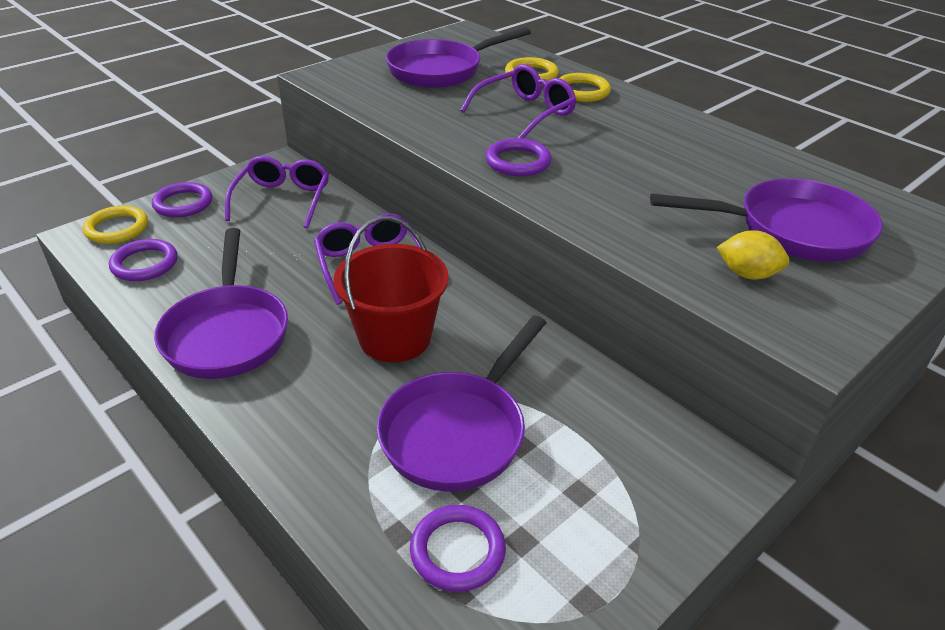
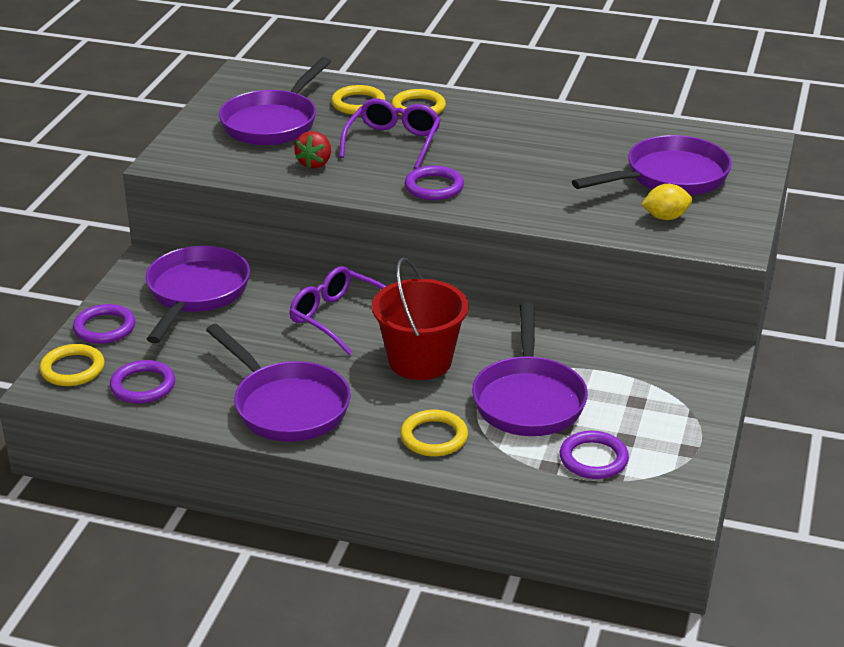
camera: 30 degrees left, 5 degrees down
purple glasses [225,156,329,229] -> purple pan [145,246,250,343]
none -> red strawberry [294,131,331,169]
none -> yellow ring [400,410,468,456]

